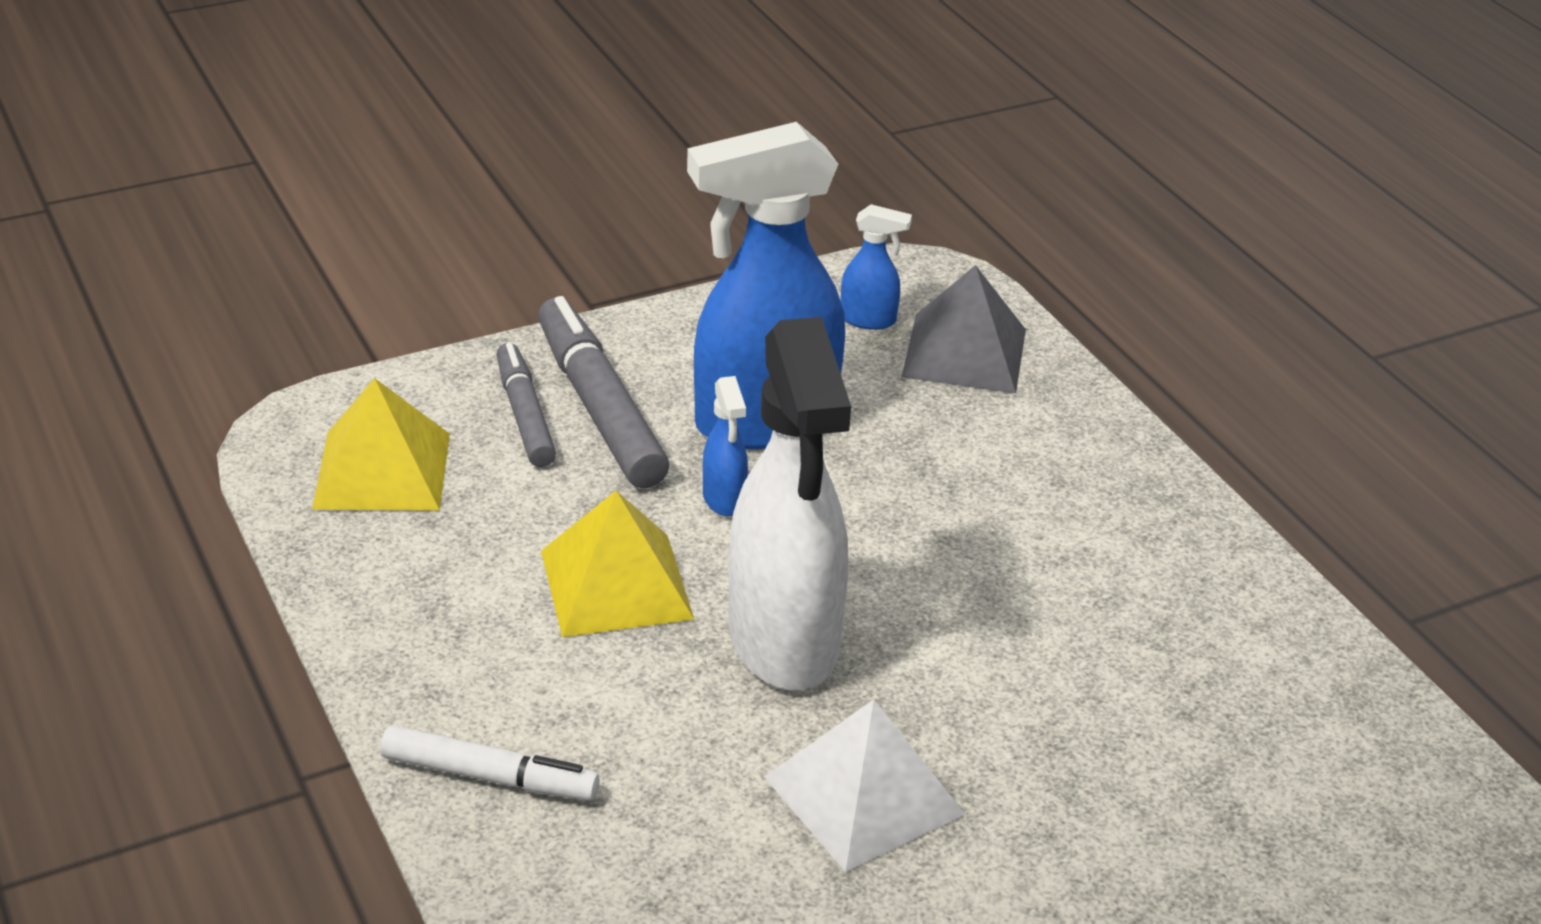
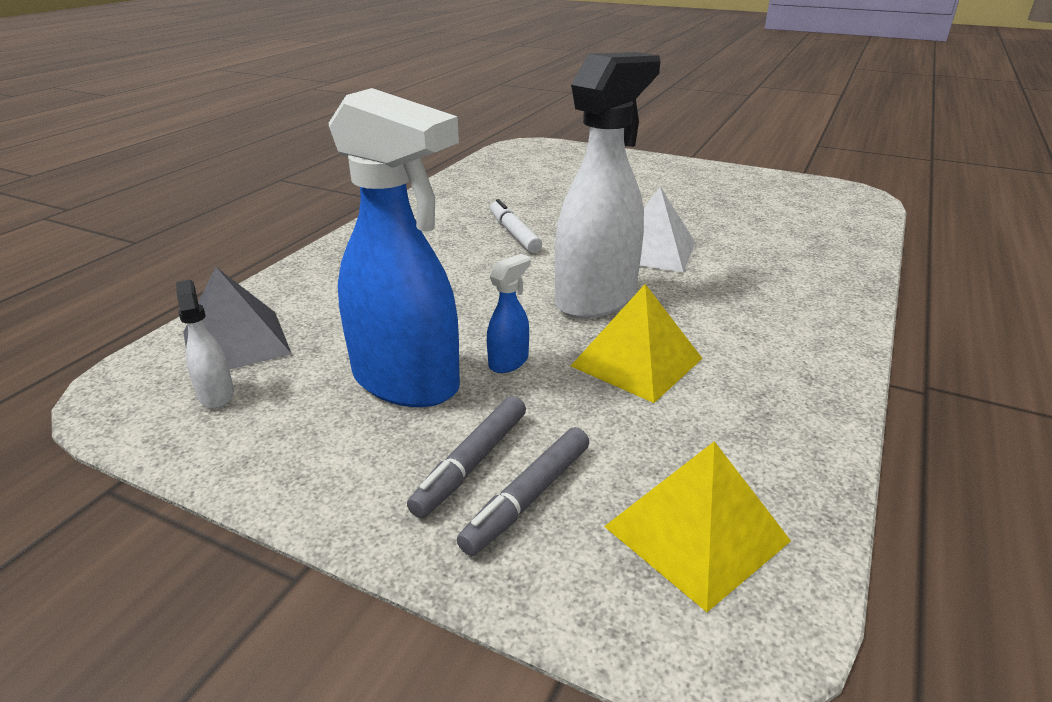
camera: 125 degrees left, 5 degrees down
white marker [380,725,600,801] -> white marker moved to [490,199,542,253]
grey marker [538,296,669,488] -> grey marker [407,396,526,518], size x0.63
blue spray bottle [841,204,912,330] -> white spray bottle [176,280,234,408]

